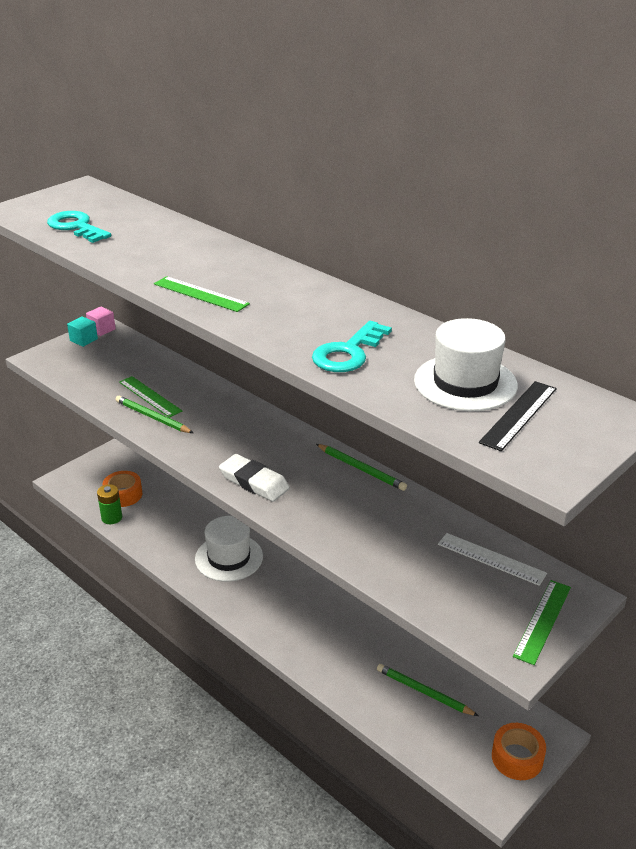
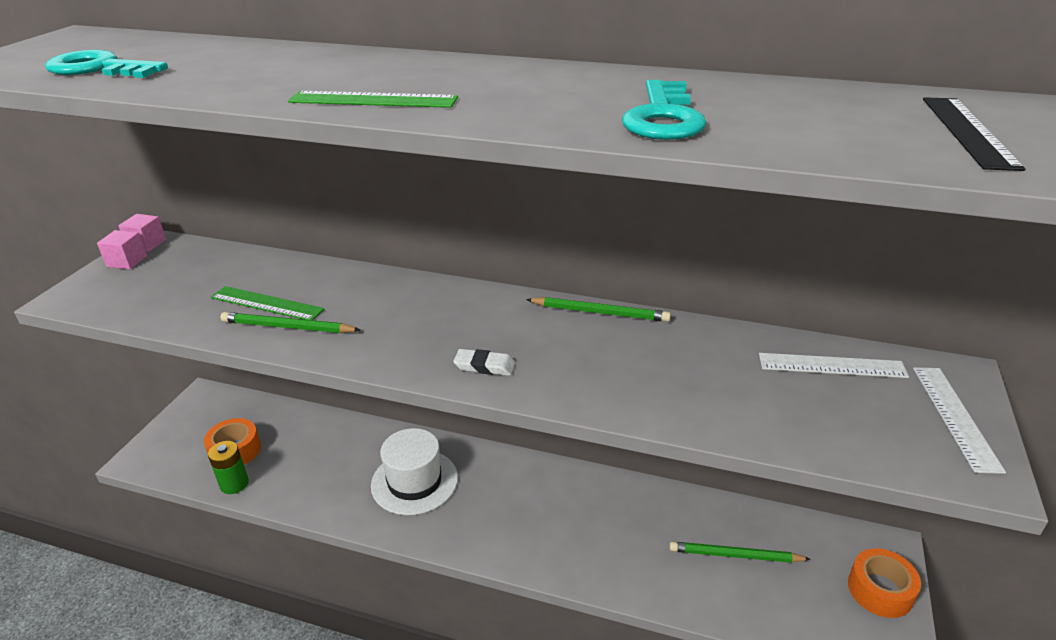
camera: 25 degrees left, 0 degrees up
turquoise cube [67,316,98,347] -> pink cube [97,230,147,269]
white eraser [219,454,290,502] -> white eraser [453,349,515,376], size x0.59
white hat [414,318,518,411] -> none
green ruler [513,580,571,665] -> white ruler [913,367,1006,474]

